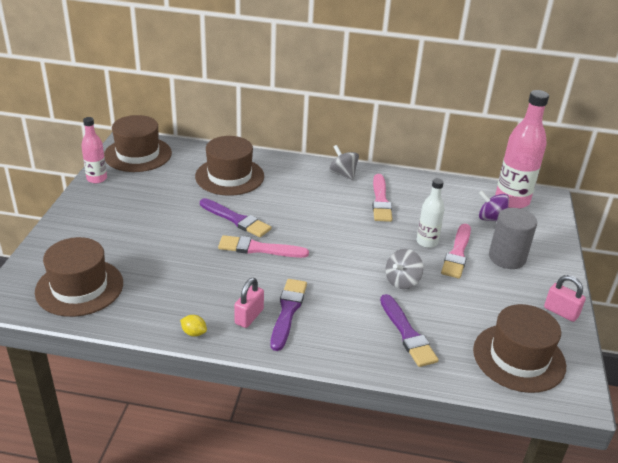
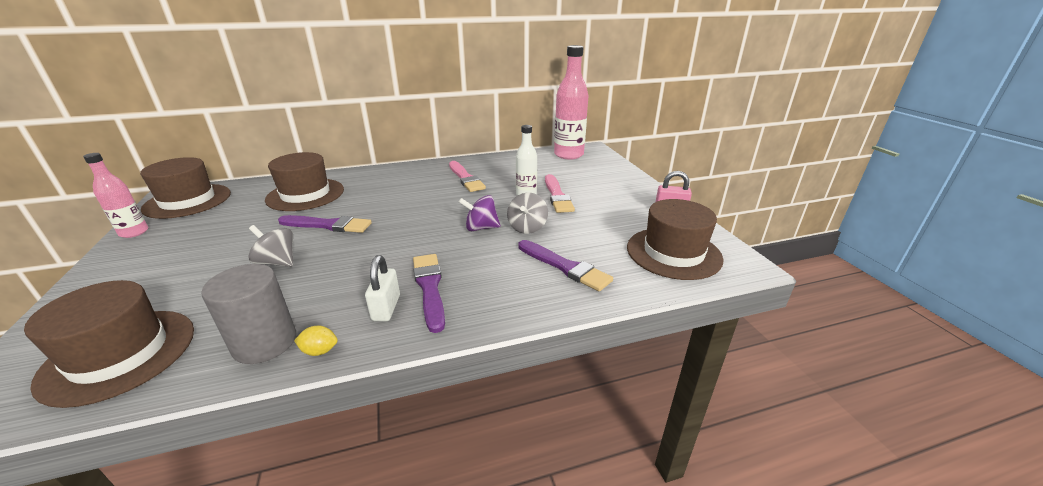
camera: 25 degrees left, 5 degrees down
pink brush [218,235,309,258] -> none
pink padlock [234,278,264,328] -> white padlock [365,255,400,321]
grey spinning top [329,145,359,180] -> grey spinning top moved to [248,225,293,267]
purple spinning top [479,191,509,221] -> purple spinning top moved to [459,195,501,231]
grey cylinder [489,208,537,269] -> grey cylinder moved to [201,264,296,364]

